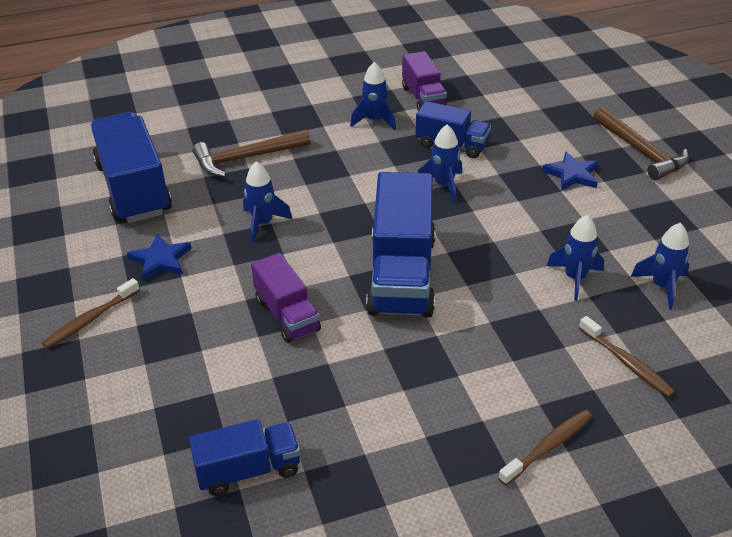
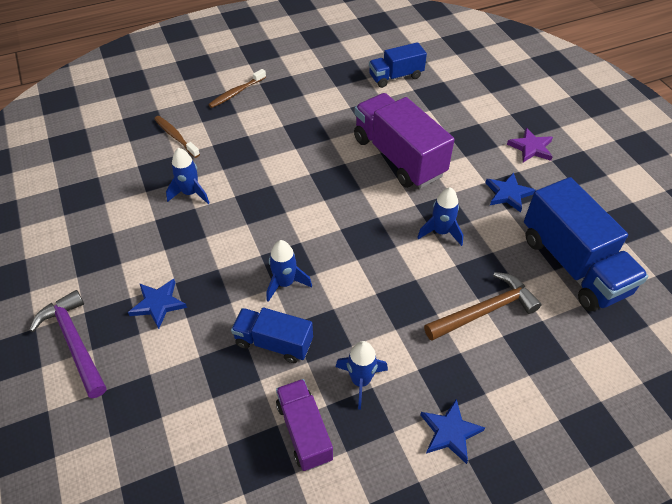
camera: 175 degrees right, 10 degrees up
brown toothbrush [42,278,140,349] -> purple star [507,128,553,162]
purple truck [251,253,321,343] -> purple truck [354,93,455,188], size x1.75
blue truck [366,172,436,317] -> none
brown hammer [593,107,689,181] -> purple hammer [30,290,106,398]
blue rocket [631,223,689,310] -> none
none -> blue star [420,399,485,464]

